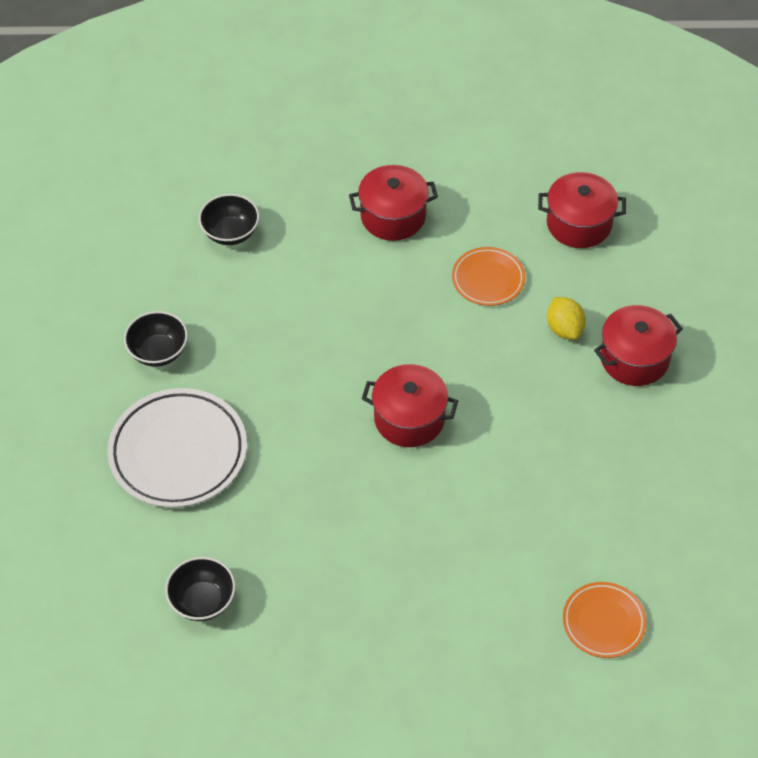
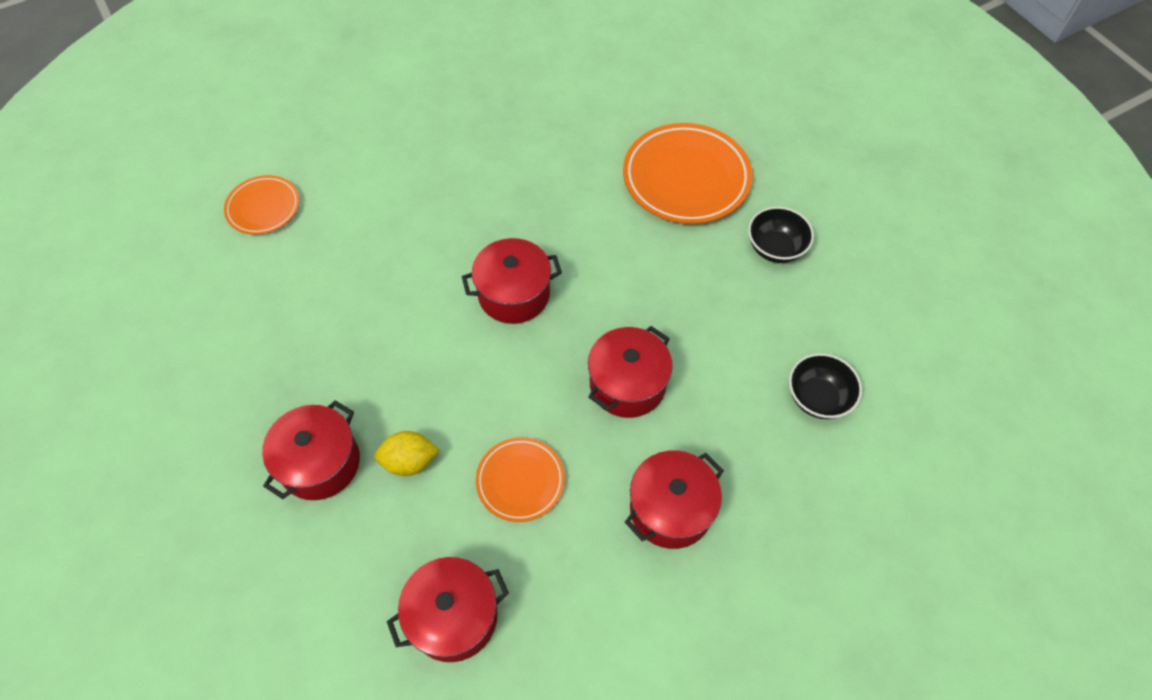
camera: 150 degrees right, 5 degrees up
white plate [107,388,247,508] -> orange plate [623,123,753,224]
black bowl [165,557,235,621] -> none
yellow lemon [547,297,586,340] -> yellow lemon turned 45 degrees counterclockwise [374,431,440,476]
none -> red pot [588,326,673,418]

